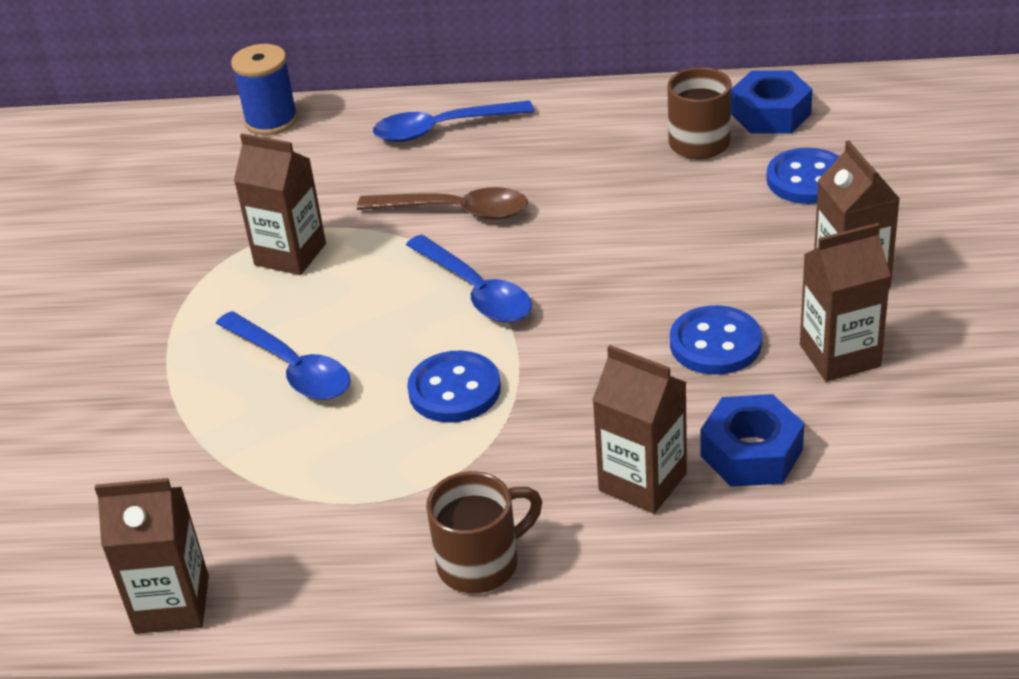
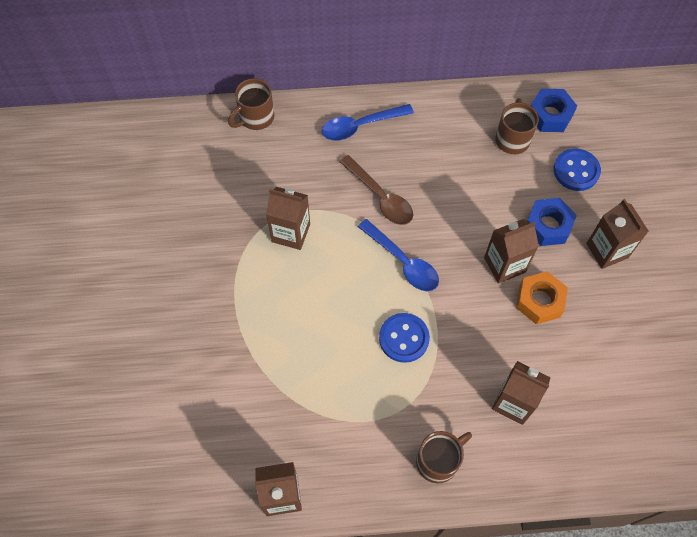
camera: 10 degrees left, 25 degrees up
blue spoon [216,311,351,400] -> none
blue spool [231,44,298,135] -> brown mug [228,78,274,130]
brown spoon [357,187,528,220] -> brown spoon turned 45 degrees clockwise [340,155,413,225]
blue button [670,305,762,375] -> orange nut [516,271,568,324]
blue nut [701,394,804,487] -> blue nut moved to [527,198,577,246]
brown carton [800,223,891,382] -> brown carton moved to [484,219,539,284]

